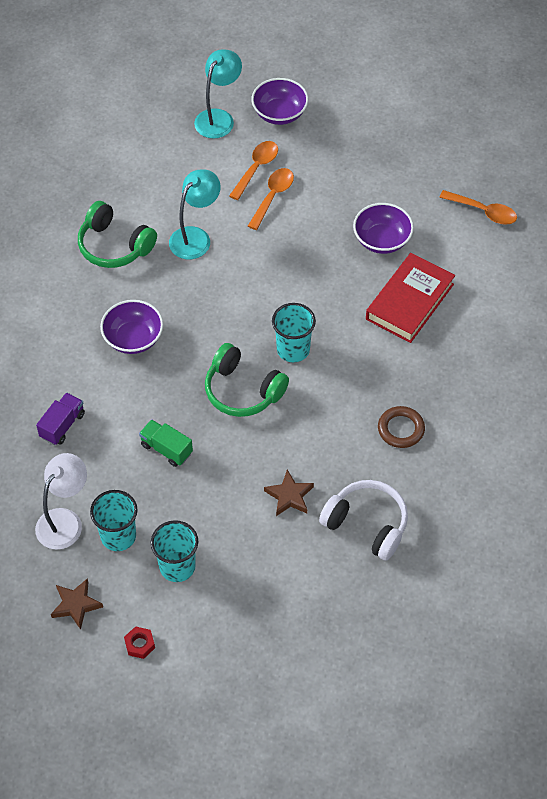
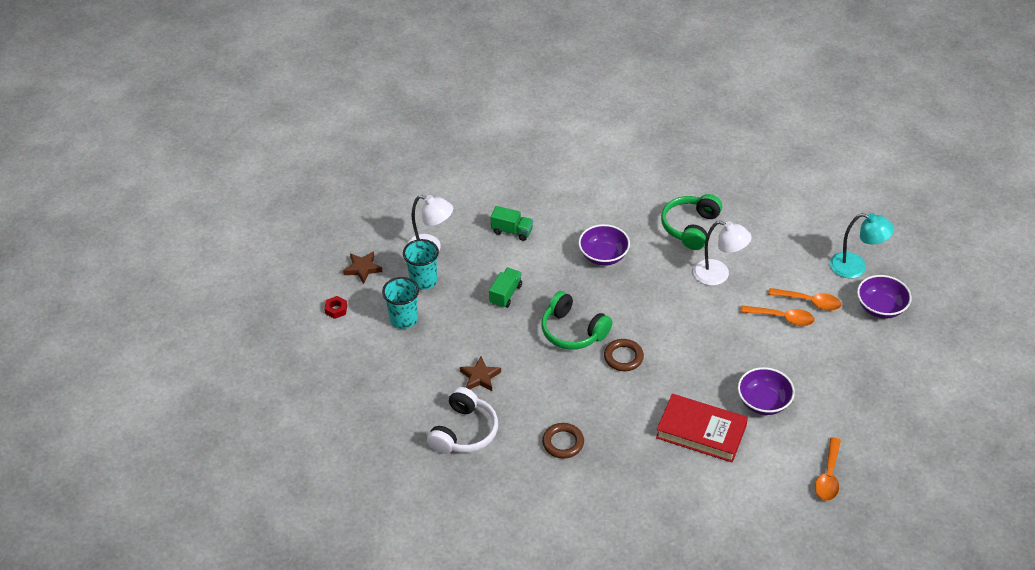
camera: 80 degrees right, 10 degrees down
purple truck [36,392,85,445] -> green truck [491,206,533,241]
turquoise lamp [169,169,221,259] -> white lamp [693,221,752,286]
green headphones [205,343,289,417] -> green headphones turned 75 degrees counterclockwise [542,291,613,350]
turquoise cup [272,303,316,362] -> brown ring [604,339,644,371]

